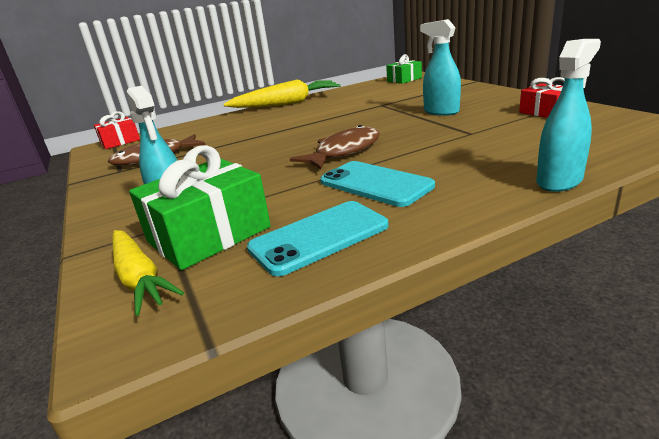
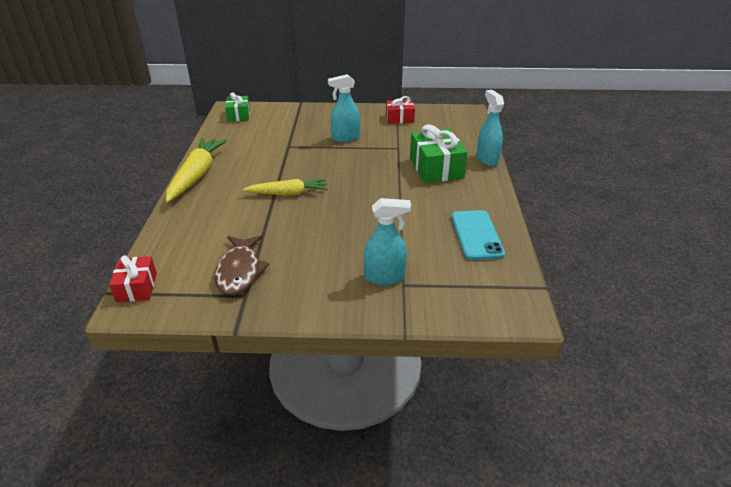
camera: 65 degrees left, 10 degrees up
yellow carrot [112,230,184,316] -> yellow carrot moved to [242,179,328,195]
green gift [129,145,271,270] -> green gift moved to [410,124,468,183]
brown fish [290,125,380,169] -> none
turquoise phone [320,161,435,207] -> none

